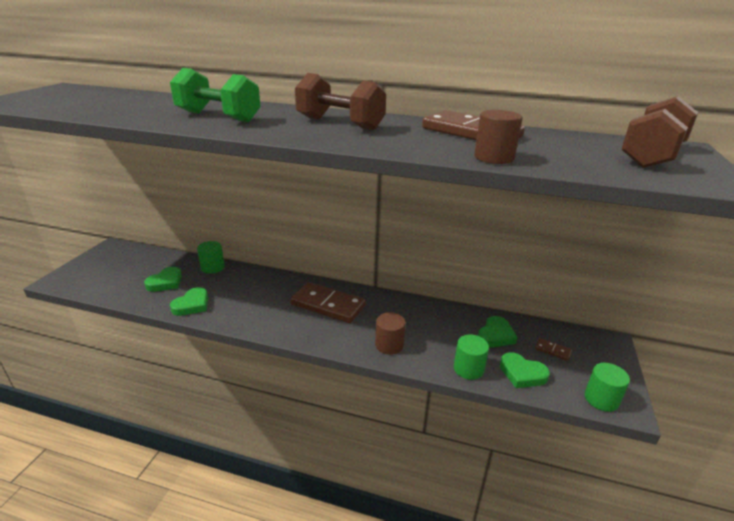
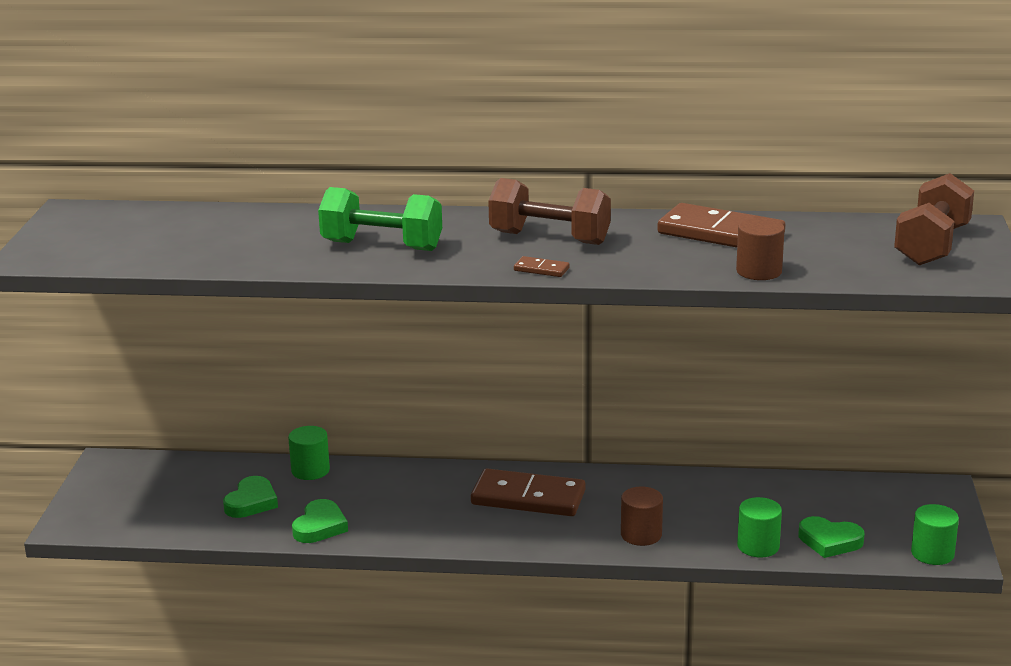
camera: 10 degrees left, 5 degrees down
green heart [478,316,518,348] -> none
brown domino [535,338,572,361] -> brown domino moved to [514,256,570,277]

